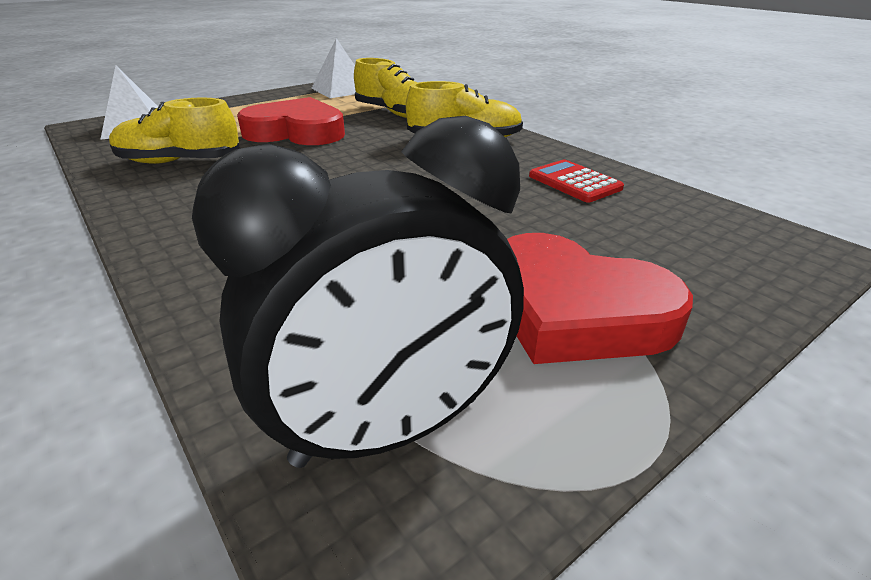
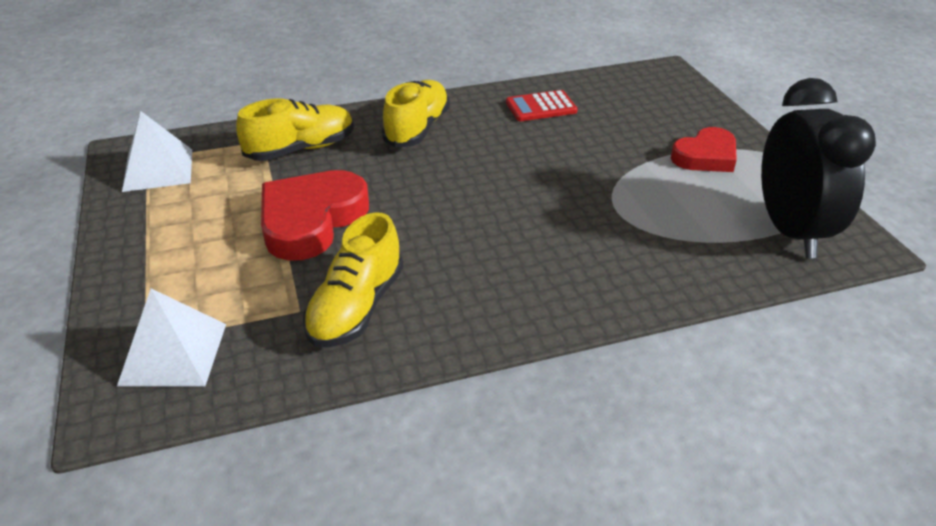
camera: 70 degrees left, 5 degrees up
red heart [507,233,693,364] -> red heart [671,127,737,172], size x0.65

